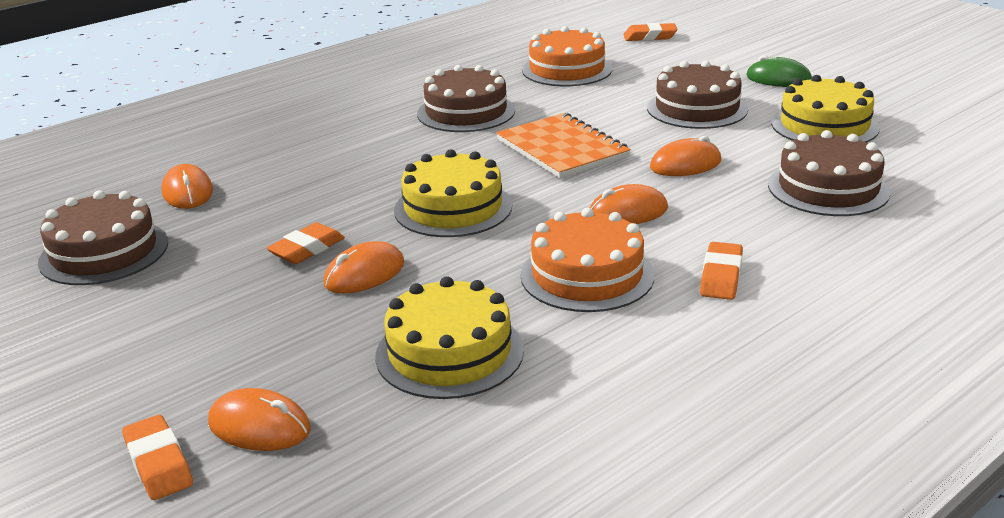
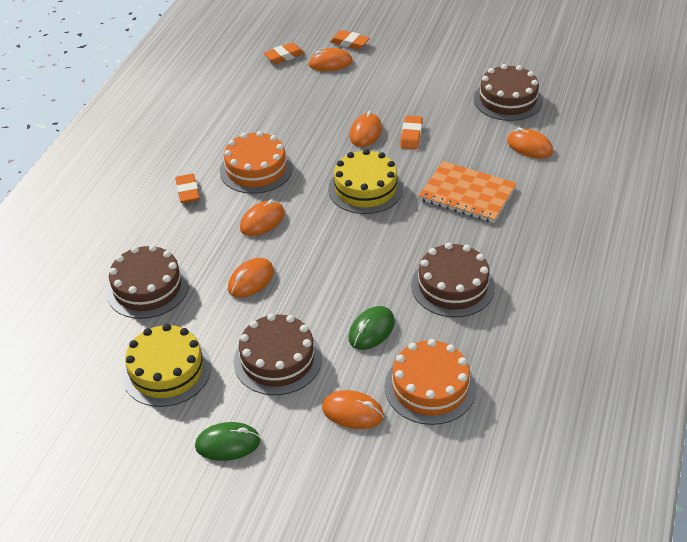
camera: 150 degrees right, 15 degrees up
yellow cake [375,276,524,399] -> none
orange notebook [496,113,631,178] -> orange notebook moved to [419,161,517,223]
orange eraser [623,23,678,41] -> orange eraser moved to [264,43,305,64]
none -> orange mouse [322,390,384,429]
none -> green mouse [349,306,395,350]

